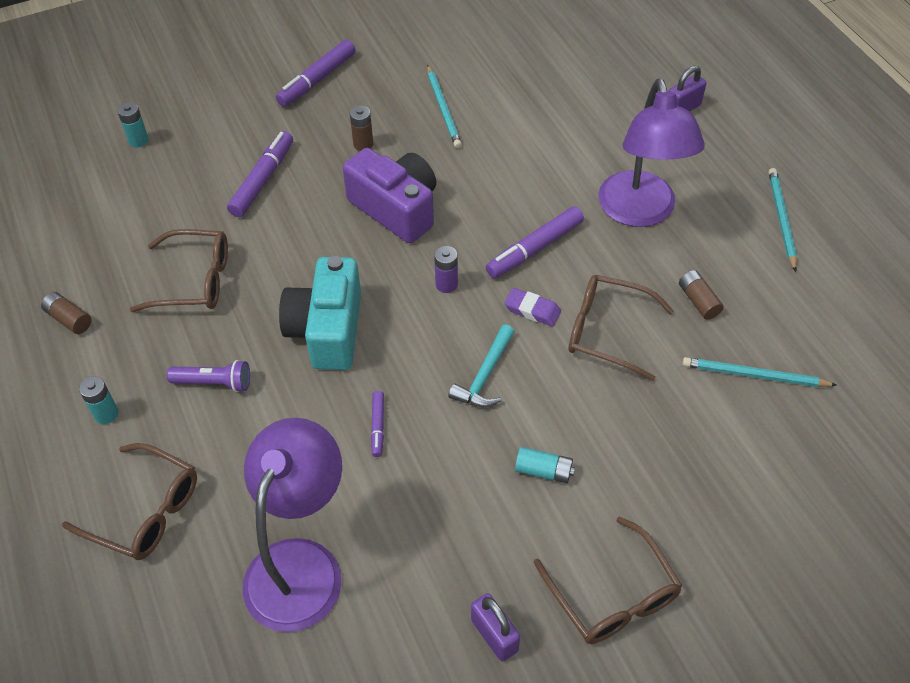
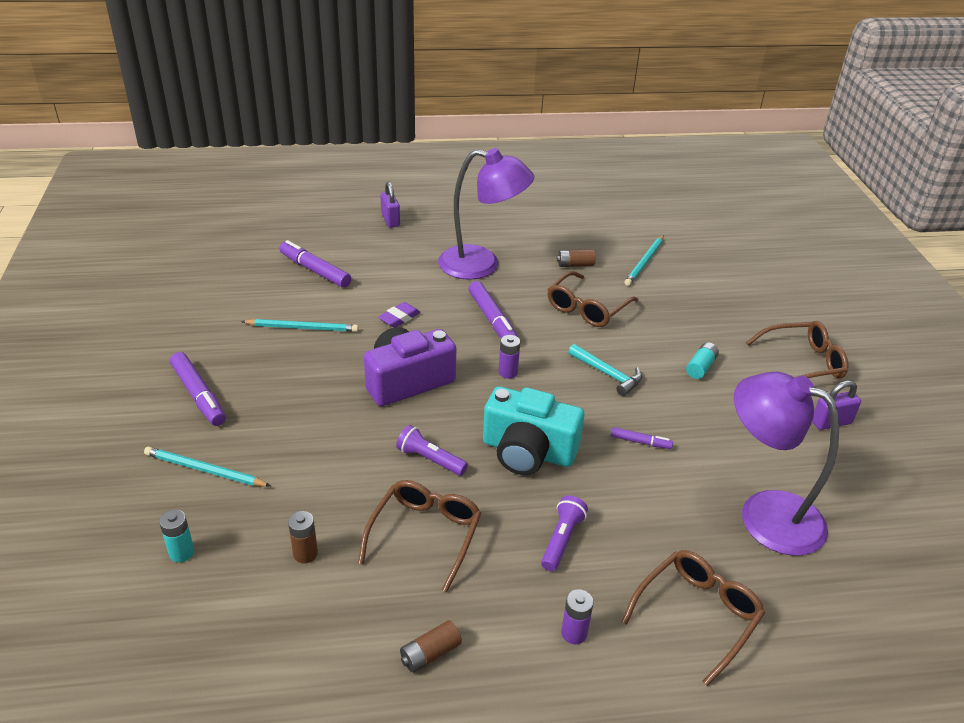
camera: 75 degrees left, 15 degrees down
turquoise battery [79,376,119,424] -> purple battery [561,590,594,644]
purple marker [227,131,293,217] -> purple marker moved to [279,240,351,288]
brown battery [350,106,373,151] -> brown battery moved to [288,511,318,563]
purple eraser [504,288,561,326] -> purple eraser moved to [378,302,420,327]
turquoise pencil [768,168,797,272] -> turquoise pencil moved to [144,447,271,487]
none -> purple flashlight [396,425,468,476]

